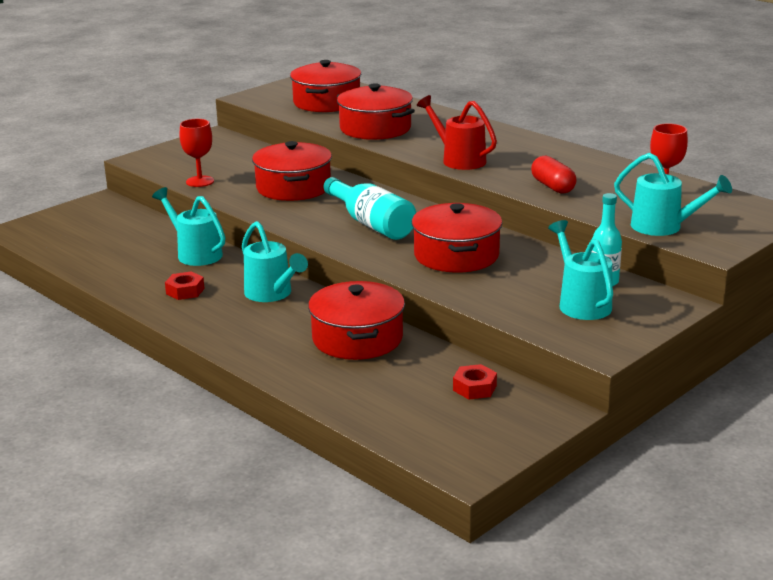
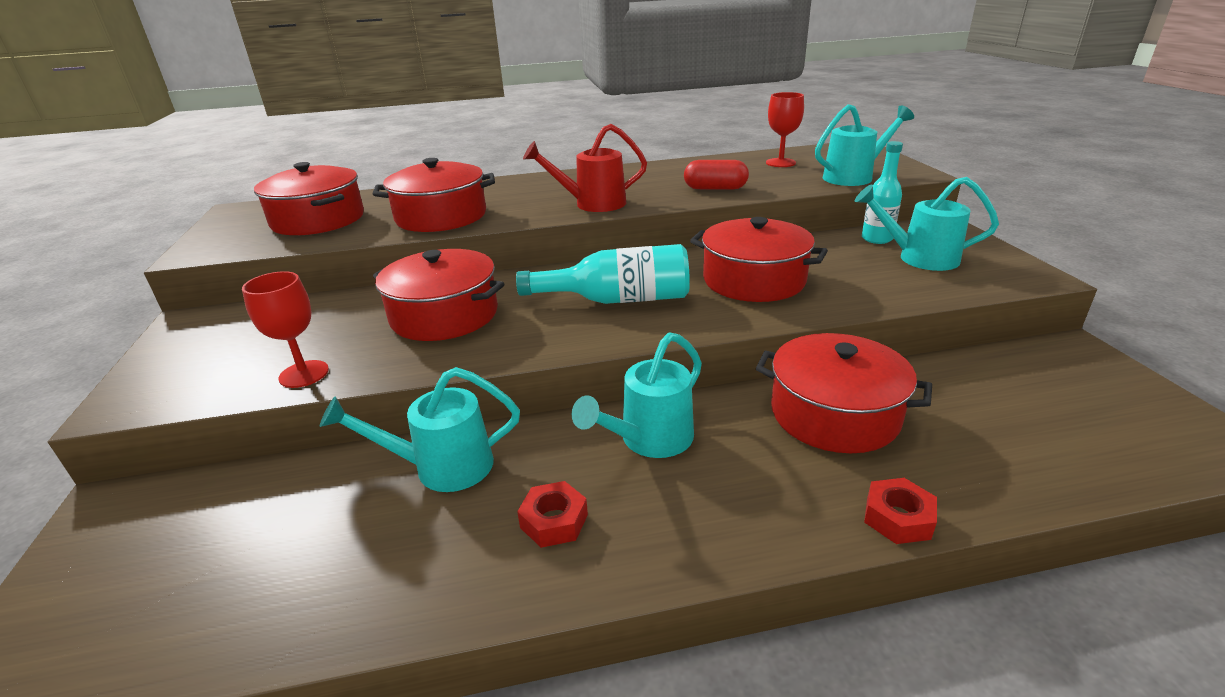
camera: 55 degrees left, 5 degrees up
turquoise watering can [242,221,308,302] -> turquoise watering can turned 135 degrees clockwise [571,332,702,458]
red nut [453,364,497,400] -> red nut moved to [864,478,937,544]

